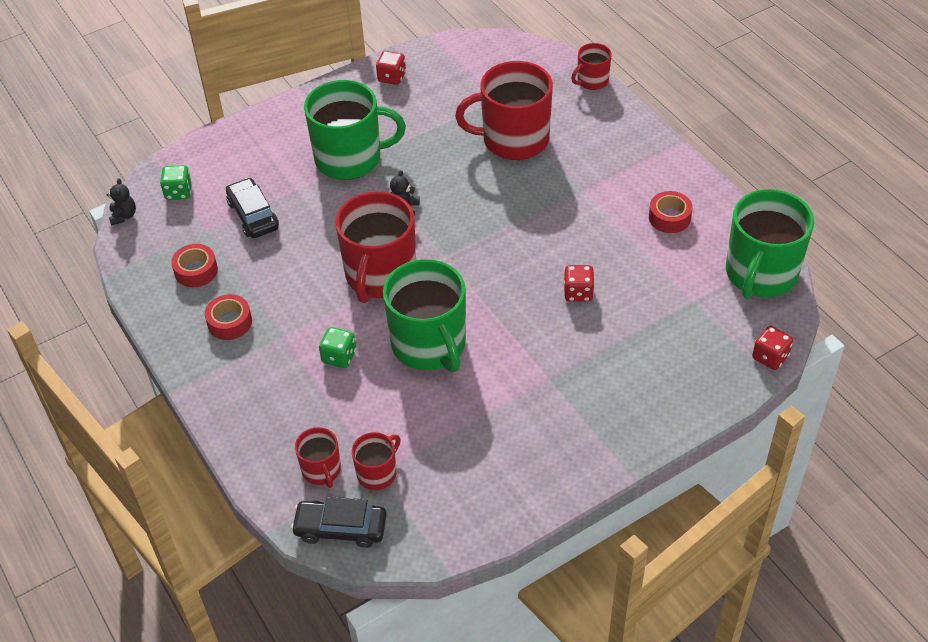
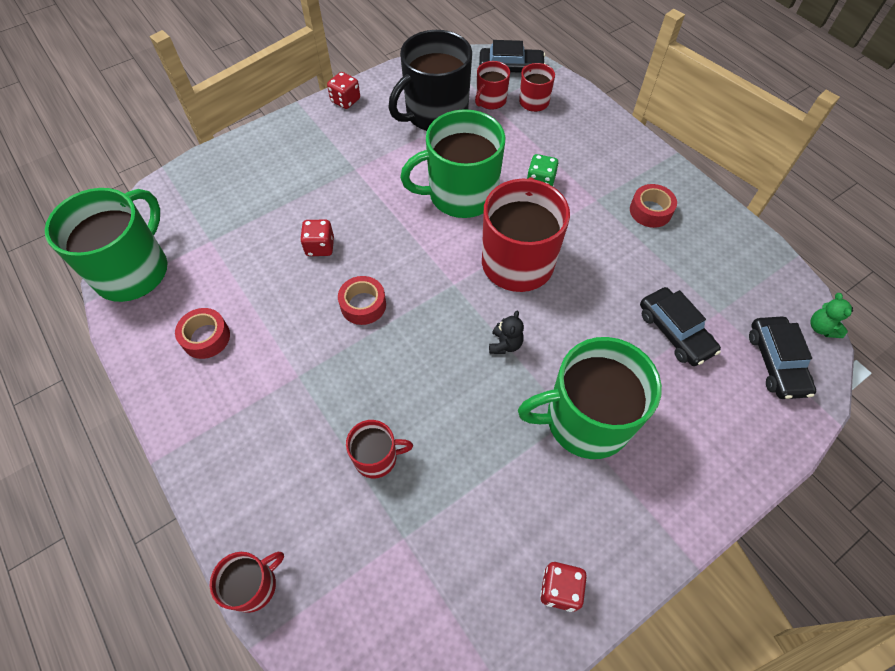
camera: 175 degrees right, 10 degrees up
black teddy bear [107,178,136,226] -> green teddy bear [811,293,853,338]
green dice [160,165,192,200] -> black car [749,317,816,399]
red tape [171,244,218,287] -> red tape moved to [338,276,386,325]
green mug [383,259,466,373] -> green mug turned 75 degrees counterclockwise [400,109,505,218]
red mug [455,61,553,160] -> red mug [346,420,413,478], size x0.49
red dice [752,326,793,370] -> red dice moved to [327,72,360,109]
none -> black mug [389,30,472,131]

